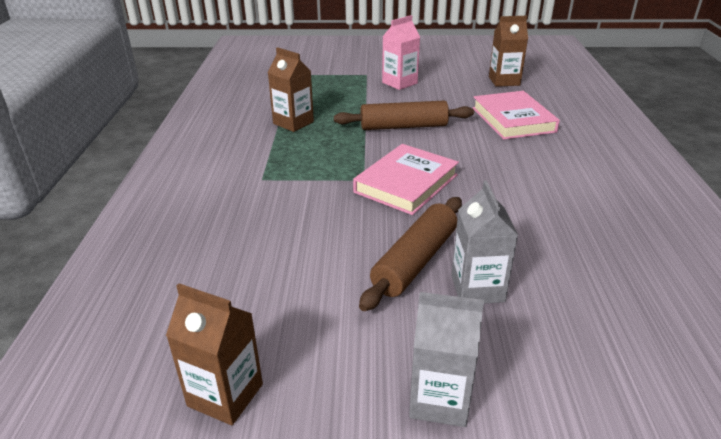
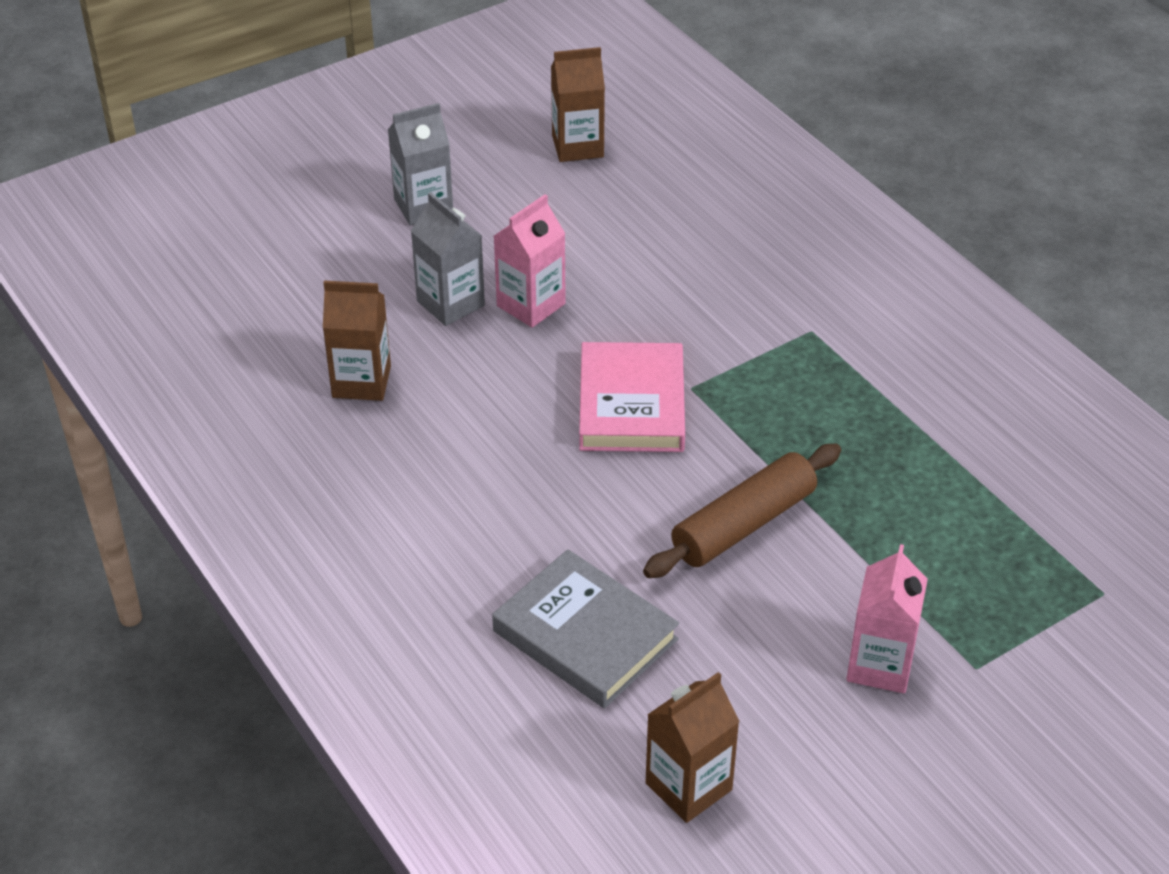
camera: 145 degrees right, 10 degrees up
brown carton [268,47,314,132] -> brown carton moved to [323,281,391,401]
brown rolling pin [359,197,462,311] -> pink carton [494,194,566,328]
pink book [472,91,560,140] -> grey book [492,549,679,708]

